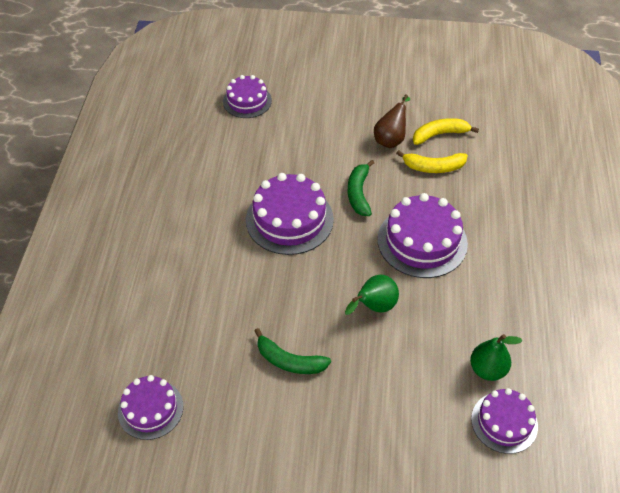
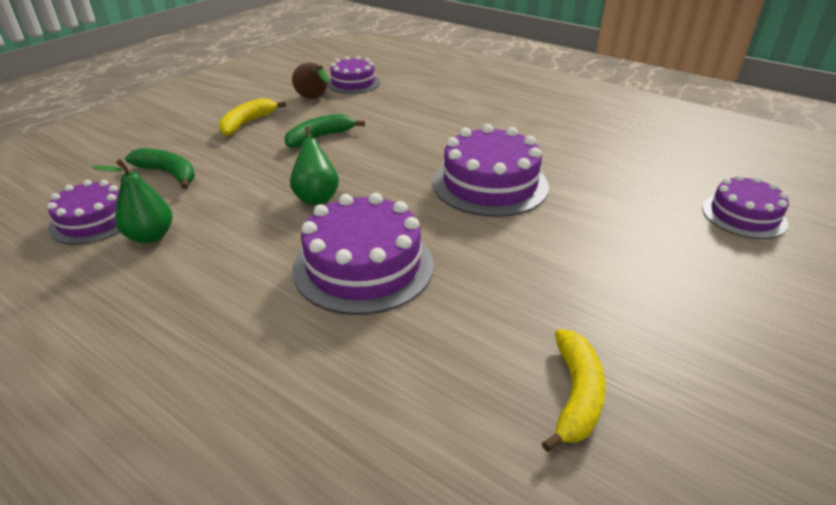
camera: 120 degrees right, 15 degrees down
green banana [347,160,374,216] -> green banana moved to [125,148,195,189]
brown pear [374,94,410,148] -> brown pear moved to [292,63,329,99]
yellow banana [396,150,468,173] -> yellow banana moved to [218,98,286,136]

